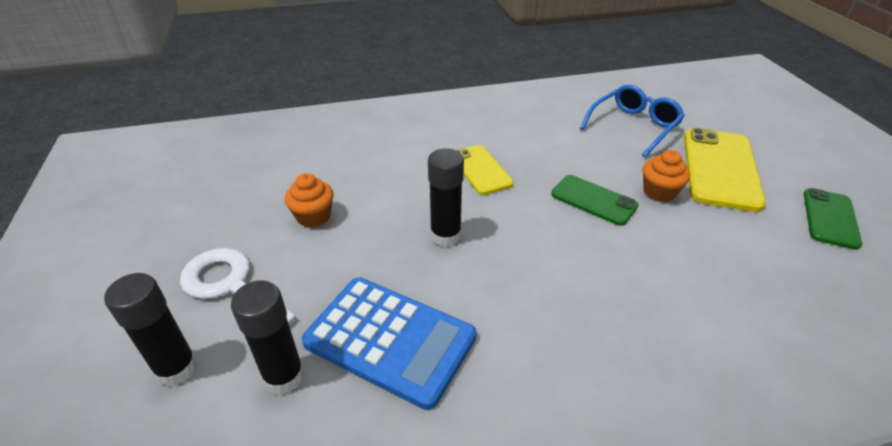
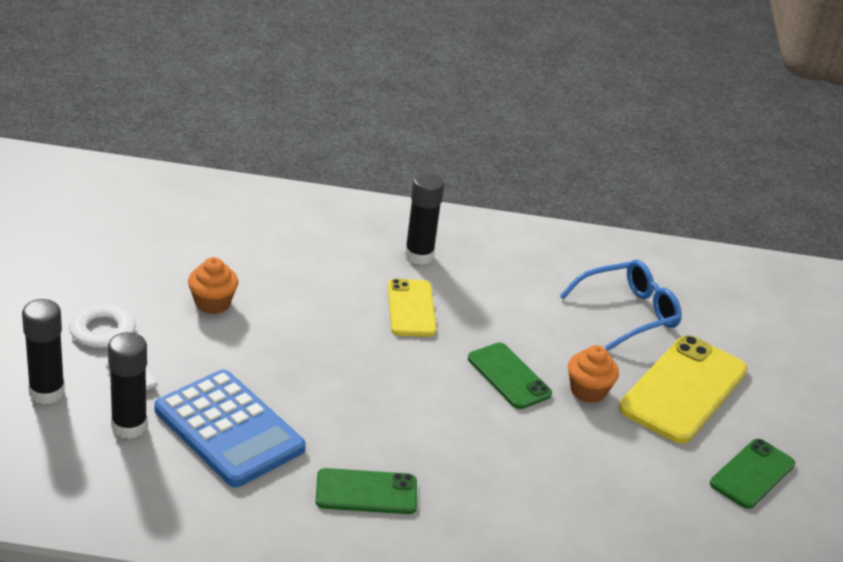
camera: 15 degrees right, 5 degrees down
black glue stick [428,148,464,247] -> black glue stick moved to [405,173,444,265]
none -> green phone [316,468,417,514]

